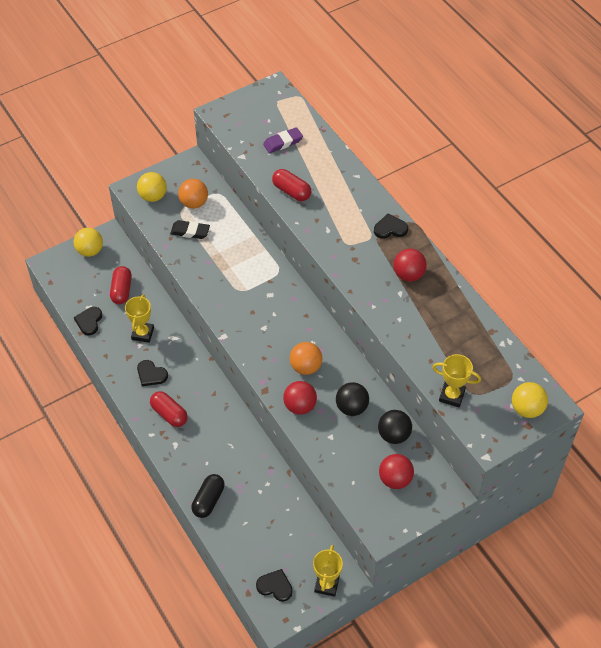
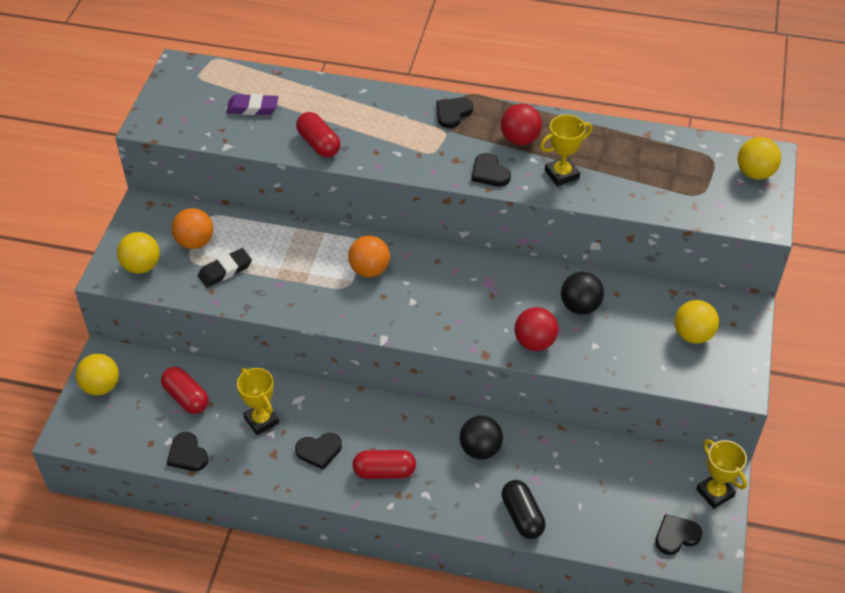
camera: 45 degrees left, 5 degrees down
purple eraser [263,127,303,153] -> purple eraser turned 75 degrees clockwise [226,94,278,115]
red capsule [272,169,312,201] -> red capsule turned 60 degrees clockwise [296,112,340,157]
orange ball [290,342,322,375] -> orange ball moved to [348,236,390,277]
black ball [378,410,412,444] -> black ball moved to [460,416,503,459]
red ball [379,454,414,489] -> yellow ball [674,300,719,344]
yellow trophy [432,354,481,408] -> yellow trophy moved to [540,115,592,186]
none -> black heart [472,153,511,187]

